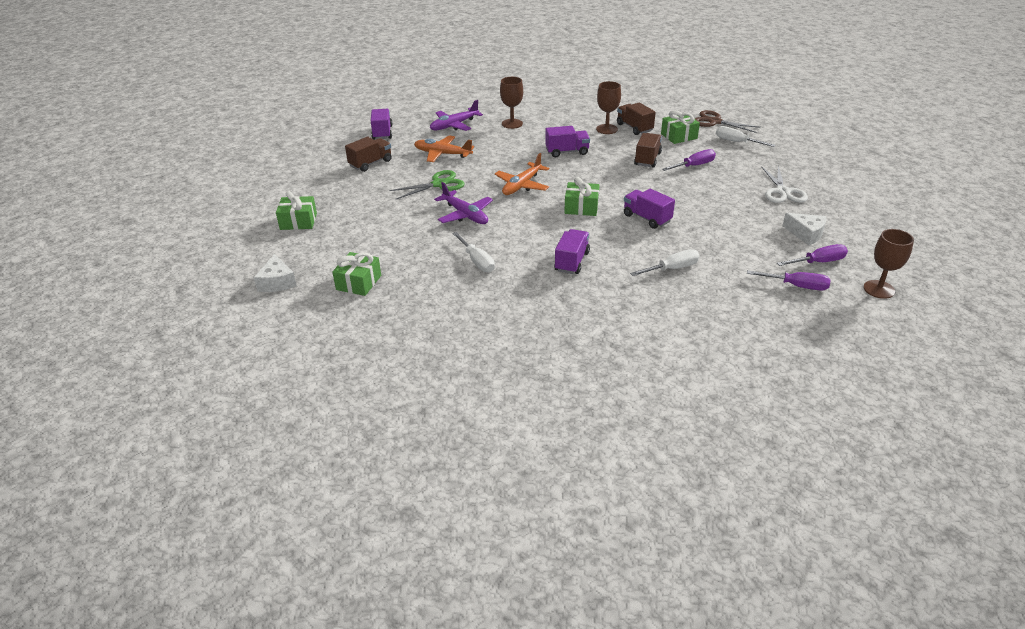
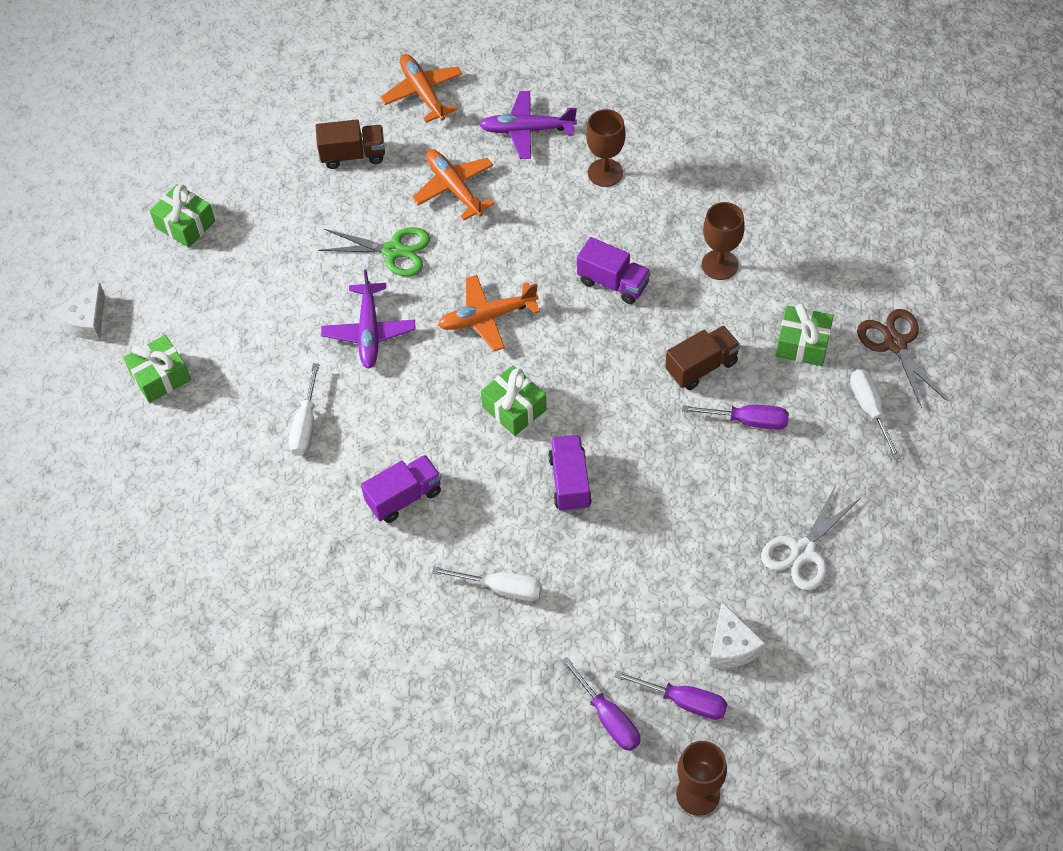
camera: 40 degrees right, 20 degrees up
purple truck [371,109,393,140] -> orange plane [380,54,462,123]
brown truck [617,103,656,135] -> none

